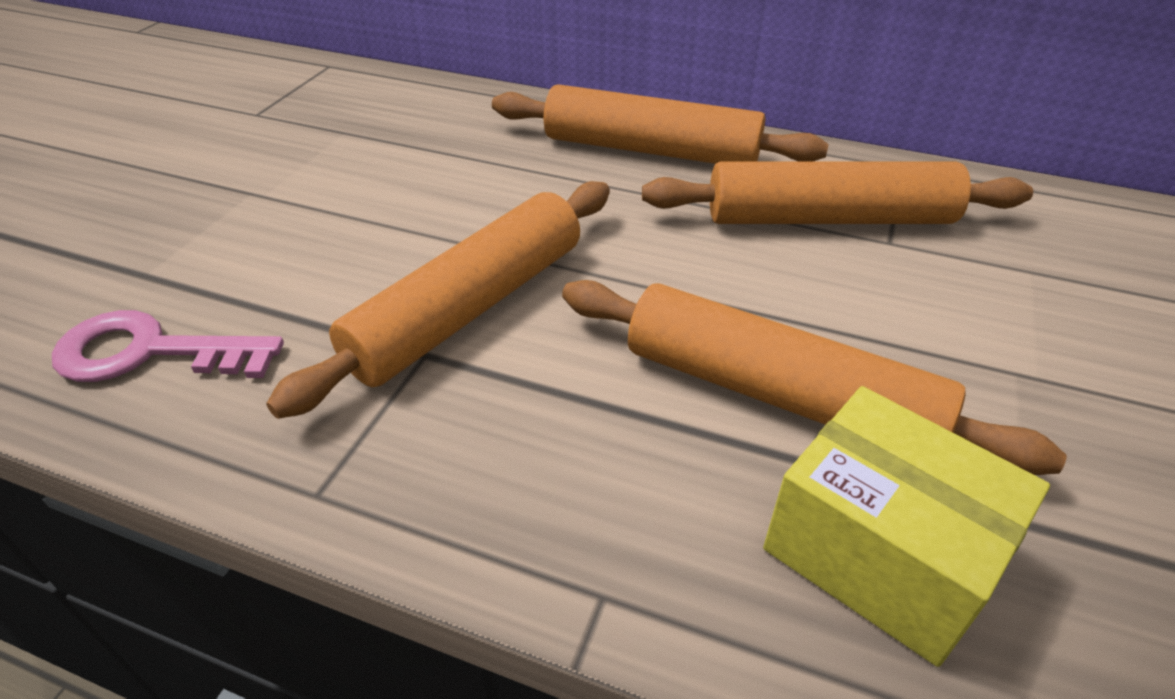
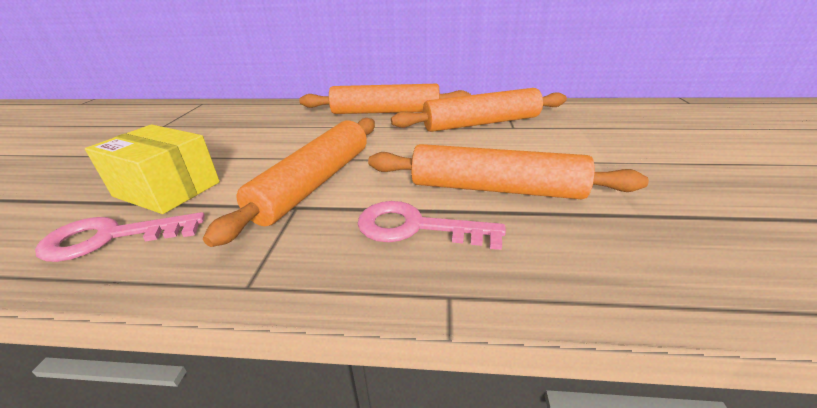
camera: 15 degrees left, 10 degrees down
yellow box [763,386,1050,667] -> yellow box moved to [85,124,220,214]
none -> pink key [358,201,506,250]

